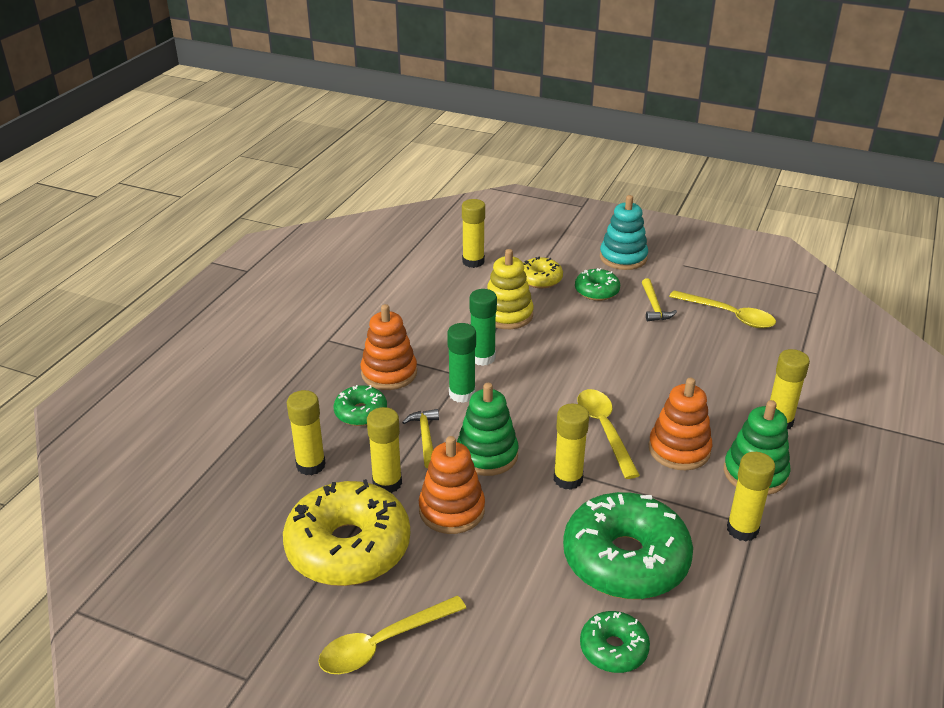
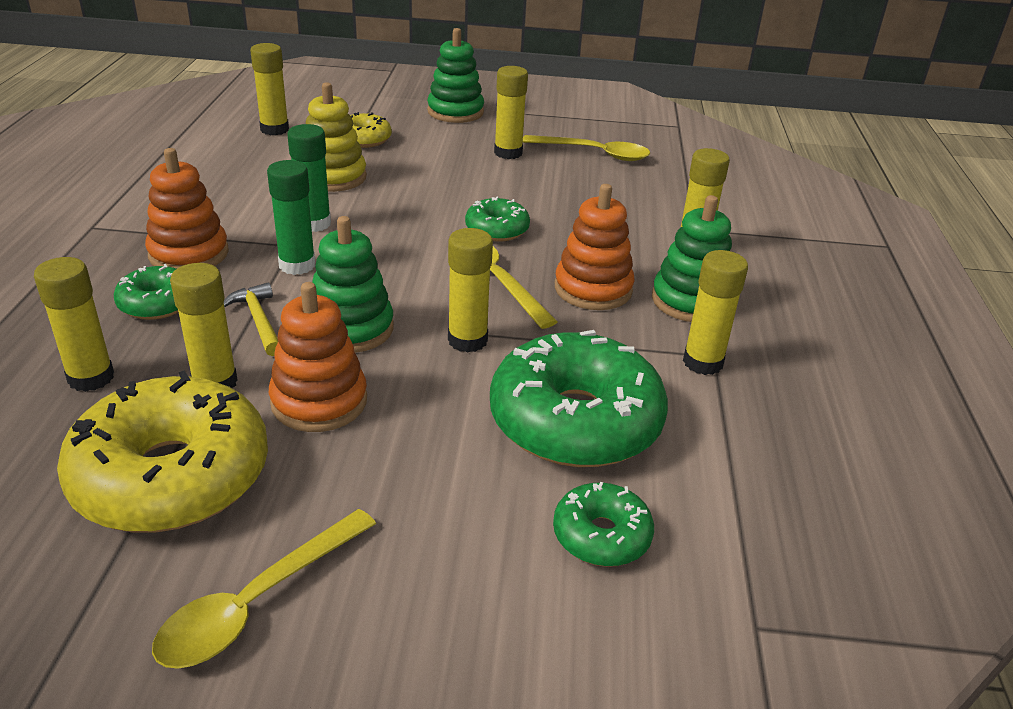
camera: 20 degrees left, 0 degrees up
green donut [575,268,620,301] -> green donut moved to [465,197,530,242]
turquoise stacking toy [600,195,648,270] -> green stacking toy [427,28,484,123]
yellow hammer [642,278,677,321] -> yellow glue stick [494,66,528,159]

